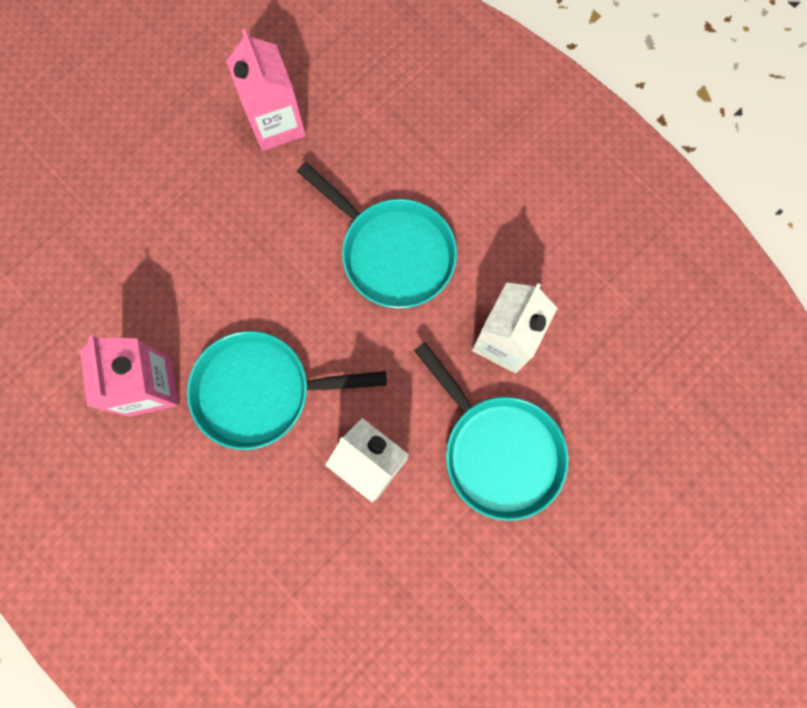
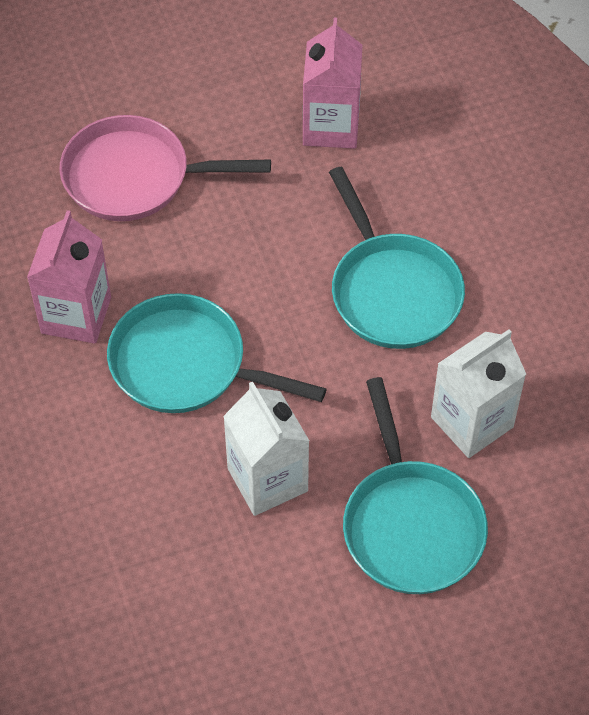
camera: 25 degrees right, 20 degrees down
none -> pink pan [59,115,271,221]

